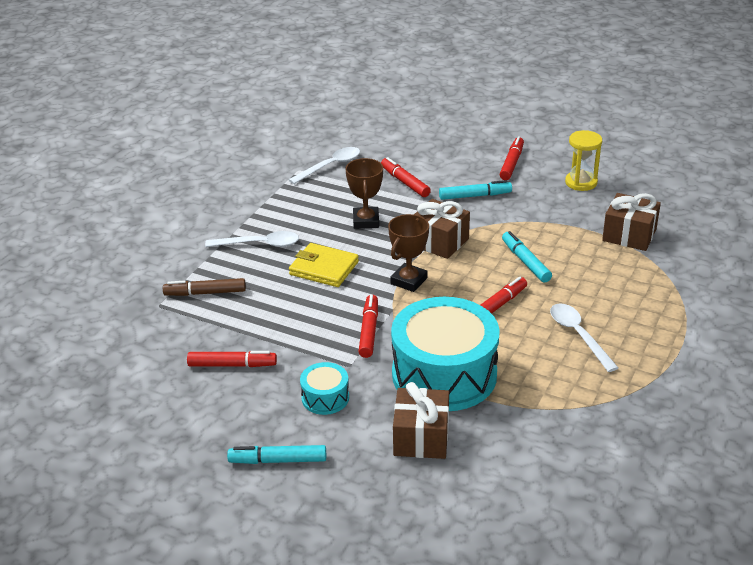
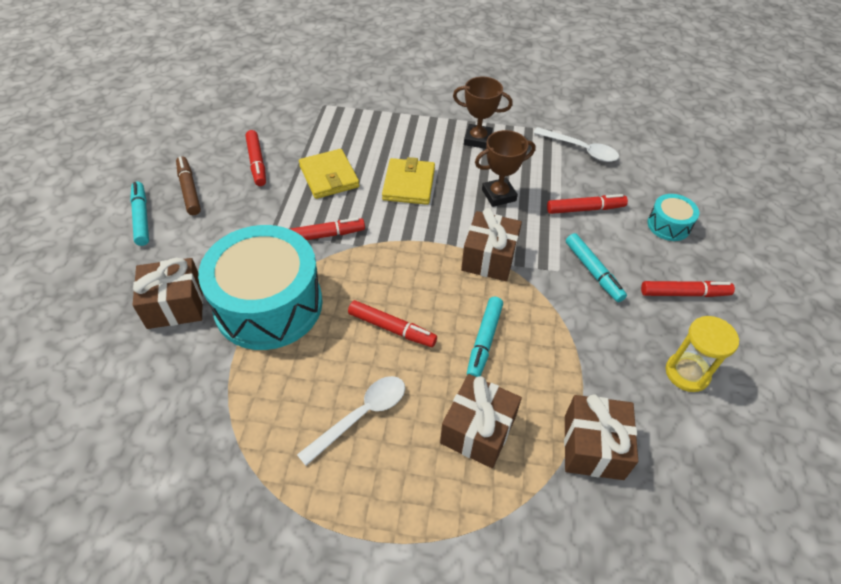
camera: 70 degrees right, 15 degrees up
brown marker [163,278,246,296] -> brown marker moved to [176,156,201,215]
white spoon [205,231,299,247] -> none
turquoise drum [300,362,349,415] -> turquoise drum moved to [647,194,699,241]
red marker [381,157,431,197] -> red marker turned 45 degrees clockwise [547,194,628,214]
brown trophy [388,214,429,292] -> brown trophy moved to [453,77,513,149]
turquoise marker [502,231,552,283] -> turquoise marker turned 150 degrees clockwise [467,297,503,377]
none -> yellow wallet [299,149,359,199]
none -> brown gift [440,374,522,468]

